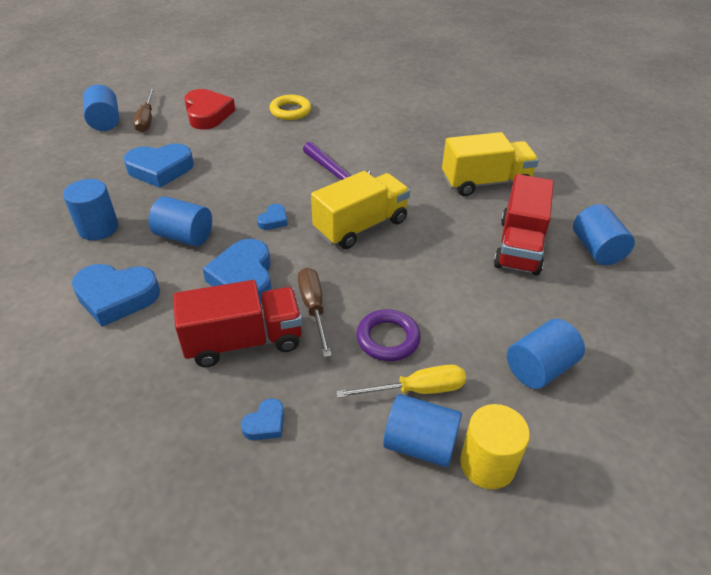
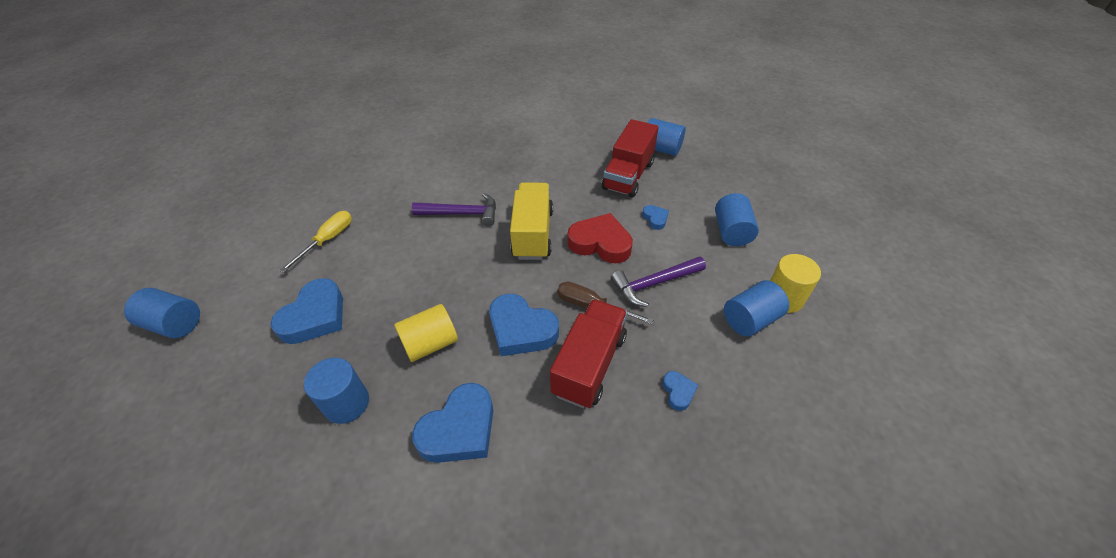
camera: 50 degrees left, 5 degrees up
brown screwdriver [133,88,154,132] -> none
blue cylinder [148,196,212,246] -> yellow cylinder [394,304,458,362]
red heart [184,89,235,130] -> red heart moved to [567,213,633,263]
blue heart [257,204,288,230] -> blue heart moved to [642,205,669,230]
yellow ring [270,95,311,120] -> none
yellow screwdriver [336,365,466,398] -> yellow screwdriver moved to [279,211,352,273]
purple ring [356,309,421,361] -> purple hammer [611,256,706,307]
yellow truck [442,132,539,196] -> none
red truck [494,174,554,276] -> red truck turned 60 degrees clockwise [602,119,659,198]

